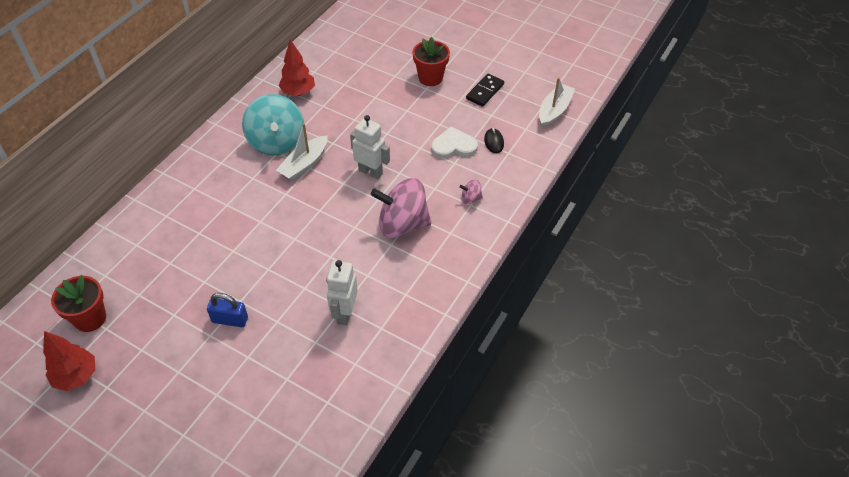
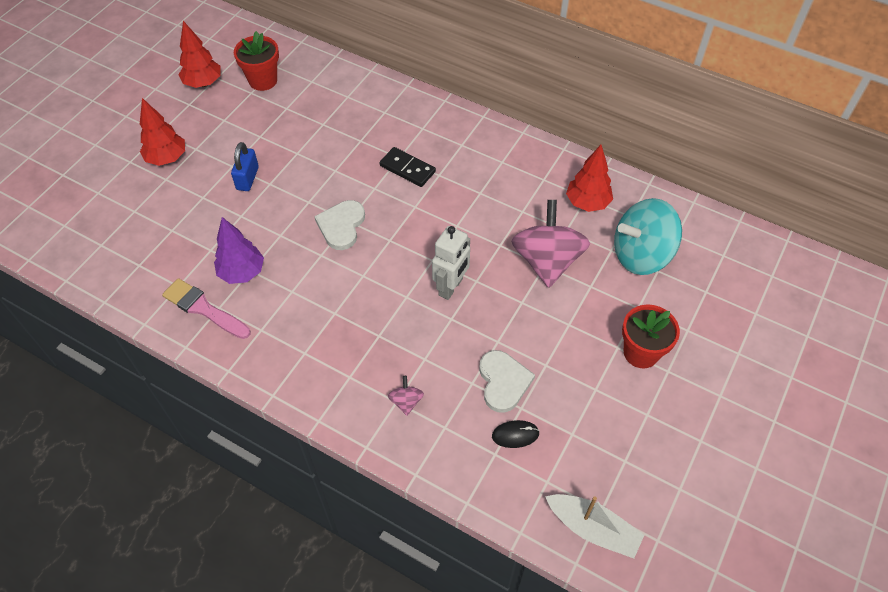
camera: 90 degrees right, 5 degrees up
turquoise spinning top [242,94,304,156] -> turquoise spinning top moved to [614,198,682,275]
white boat [276,123,327,181] -> none
white robot [326,260,358,326] -> purple tree [214,217,264,284]
pink spinning top [371,178,432,238] -> pink spinning top moved to [511,200,590,288]
black domino [466,74,504,107] -> black domino moved to [379,147,436,187]
none -> red tree [140,98,185,166]
none -> pink brush [162,278,250,339]
none -> white heart [314,200,365,250]

